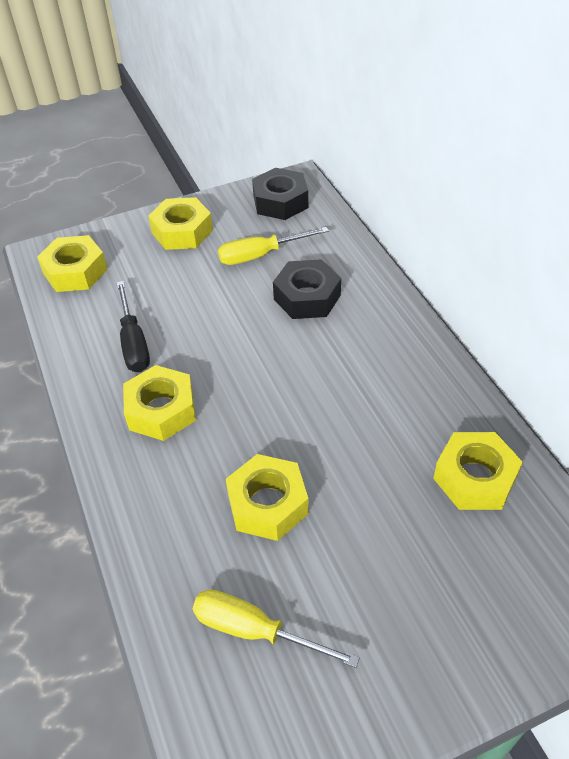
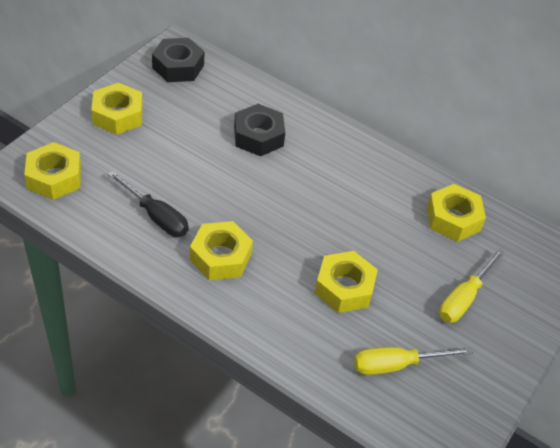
camera: 40 degrees left, 0 degrees up
yellow screwdriver [218,227,329,265] -> yellow screwdriver moved to [439,248,505,323]

